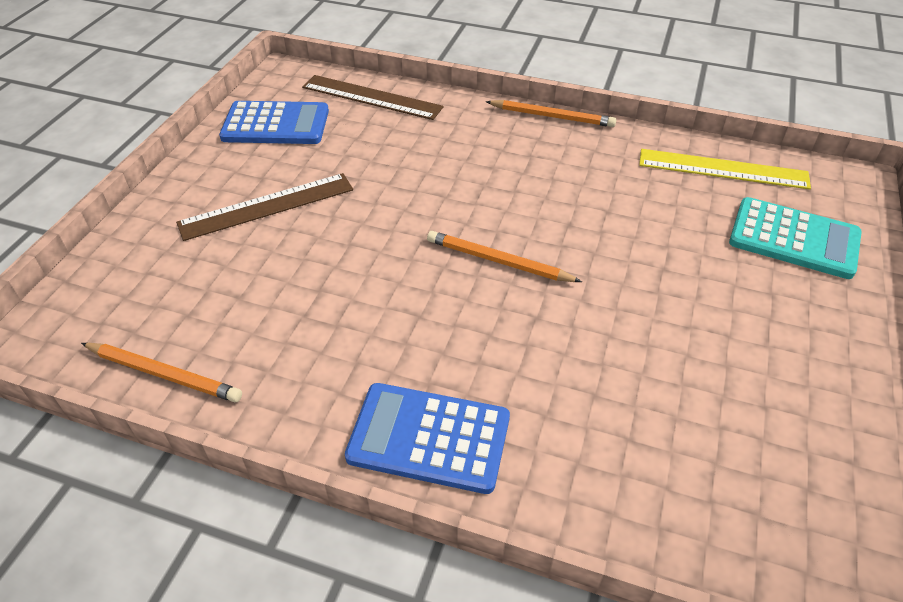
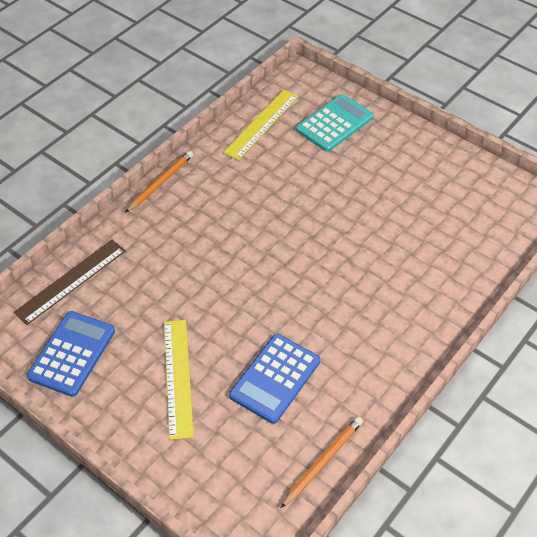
camera: 70 degrees left, 5 degrees up
brown ruler [176,173,353,241] -> yellow ruler [164,320,194,440]
blue calculator [345,383,510,494] -> blue calculator moved to [229,334,320,424]
orange pencil [427,231,582,282] -> none

